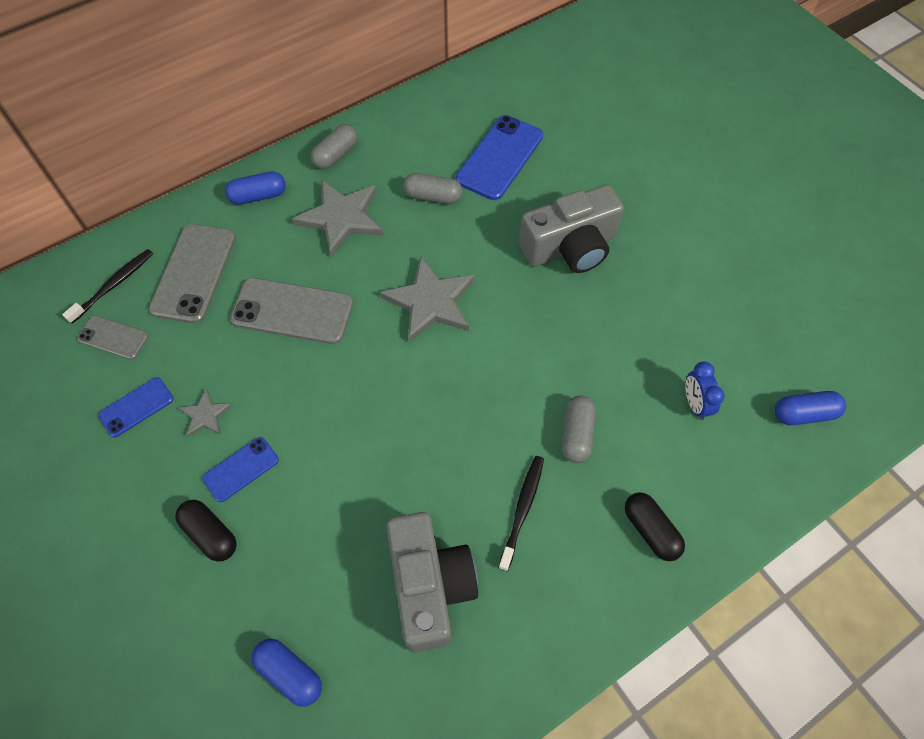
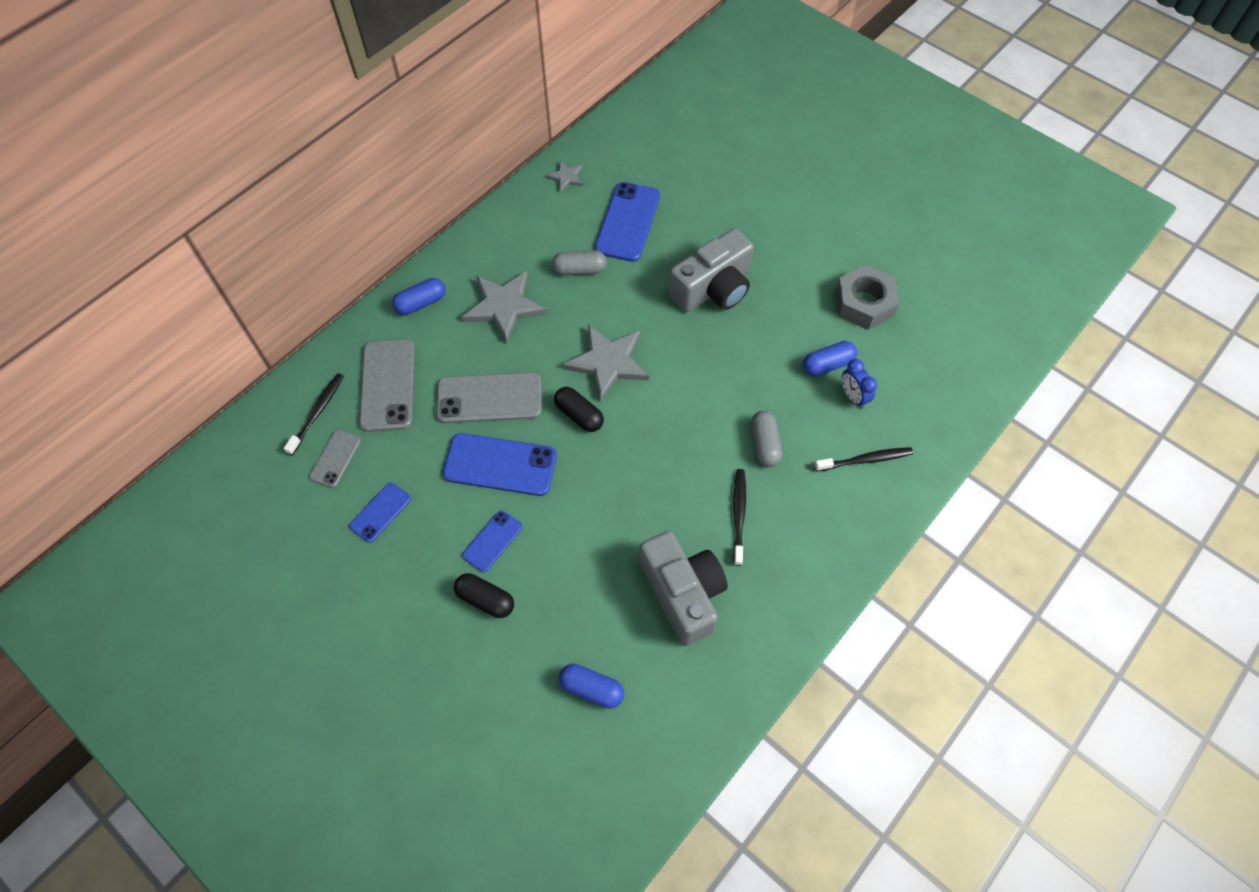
camera: 15 degrees left, 0 degrees up
grey phone [77,315,149,360] -> grey phone turned 75 degrees counterclockwise [309,429,361,488]
grey star [179,389,232,437] -> grey star moved to [546,161,583,192]
grey capsule [311,124,358,169] -> none
black capsule [625,492,685,561] -> black capsule moved to [554,387,604,432]
blue capsule [775,391,846,425] -> blue capsule moved to [803,341,857,376]
none -> blue phone [443,433,557,496]
none -> black toothbrush [815,447,913,471]
none -> grey nut [836,265,899,330]

